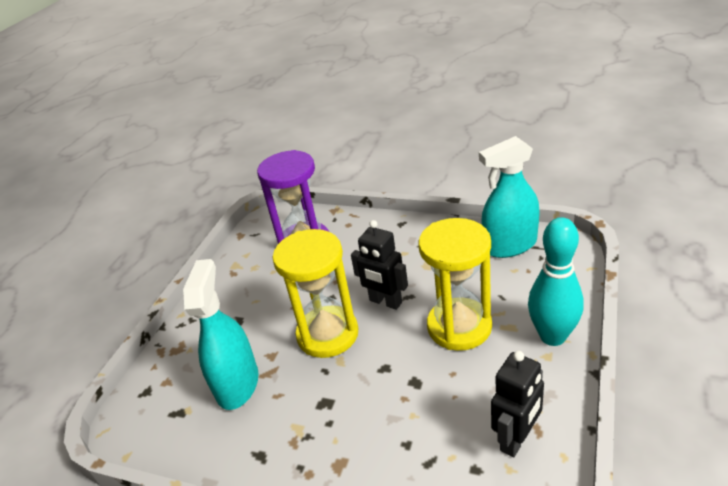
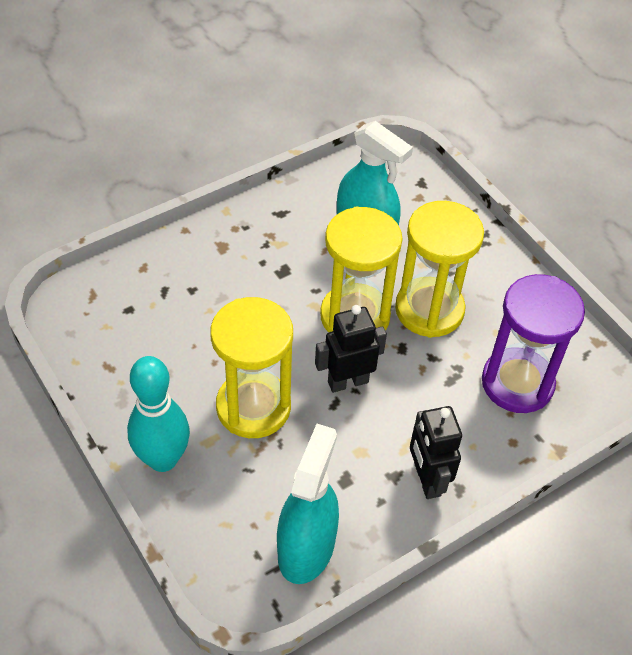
camera: 120 degrees right, 15 degrees up
black robot [491,351,544,457] -> black robot moved to [410,406,462,499]
none -> yellow hourglass [395,201,484,338]

